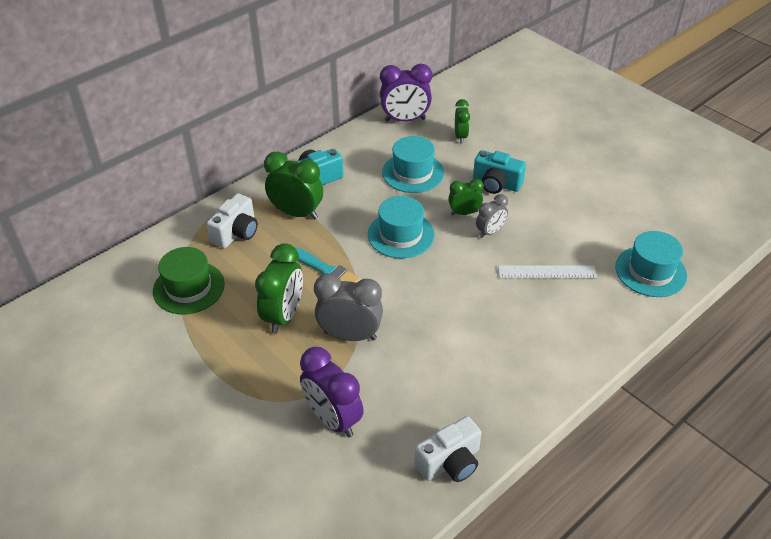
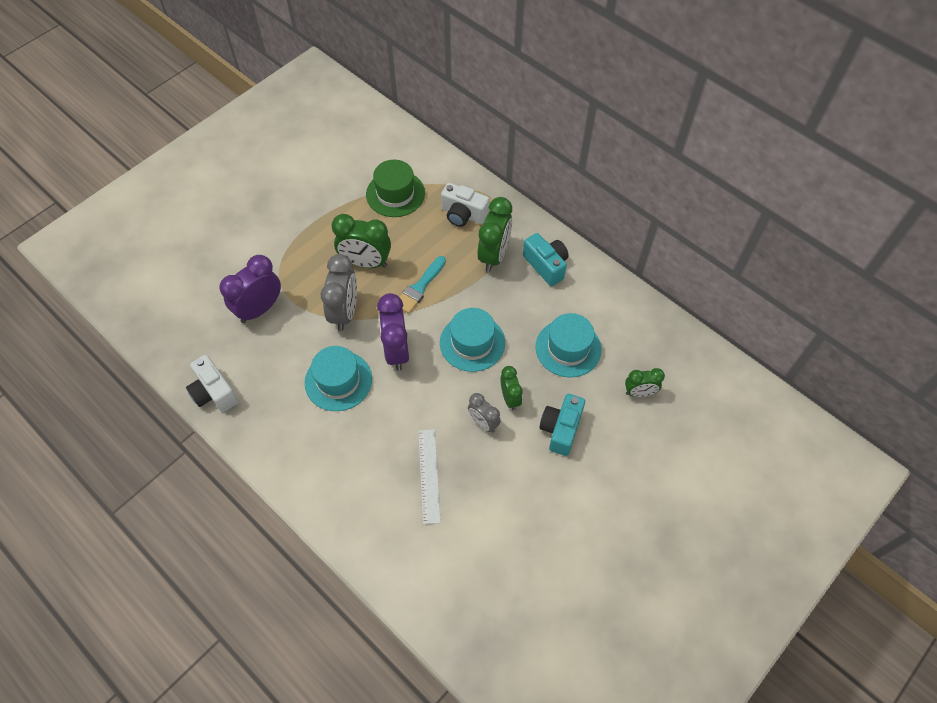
camera: 85 degrees right, 15 degrees up
purple clock [380,64,432,121] -> purple clock moved to [377,293,409,371]
turquoise hat [615,231,687,297] -> turquoise hat moved to [305,346,372,411]

